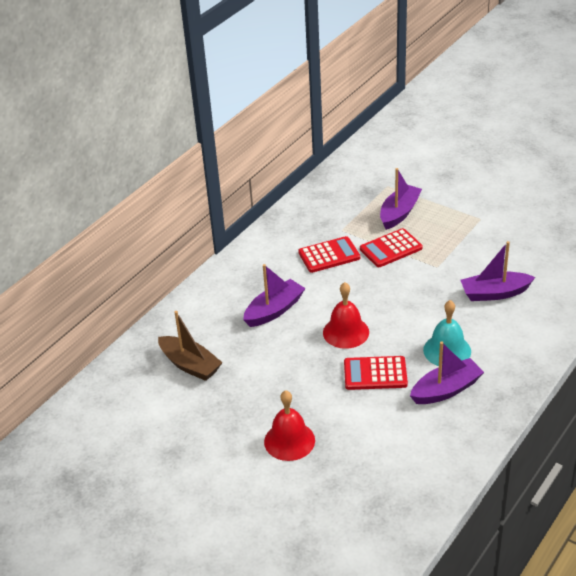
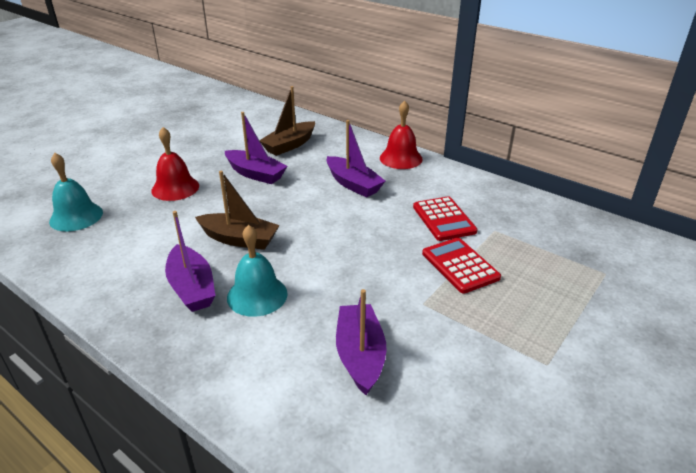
camera: 90 degrees right, 5 degrees down
red bell [323,282,369,349] -> red bell moved to [380,100,423,169]
red calculator [344,356,408,390] -> brown boat [195,171,280,250]
purple boat [380,168,422,230] -> purple boat moved to [225,112,287,184]
none -> turquoise bell [49,153,103,231]

